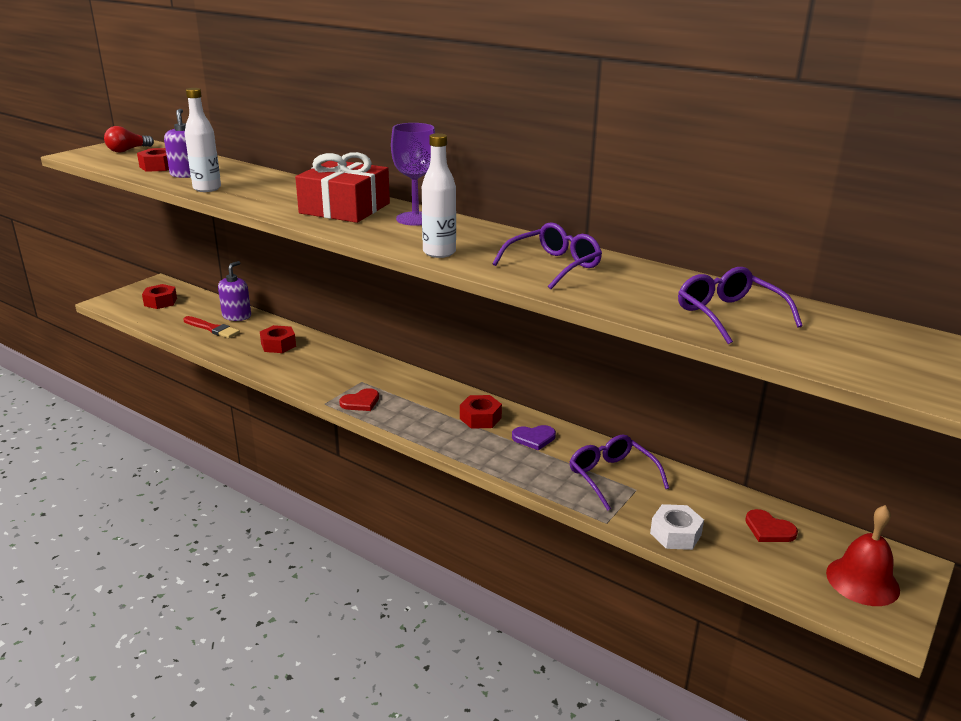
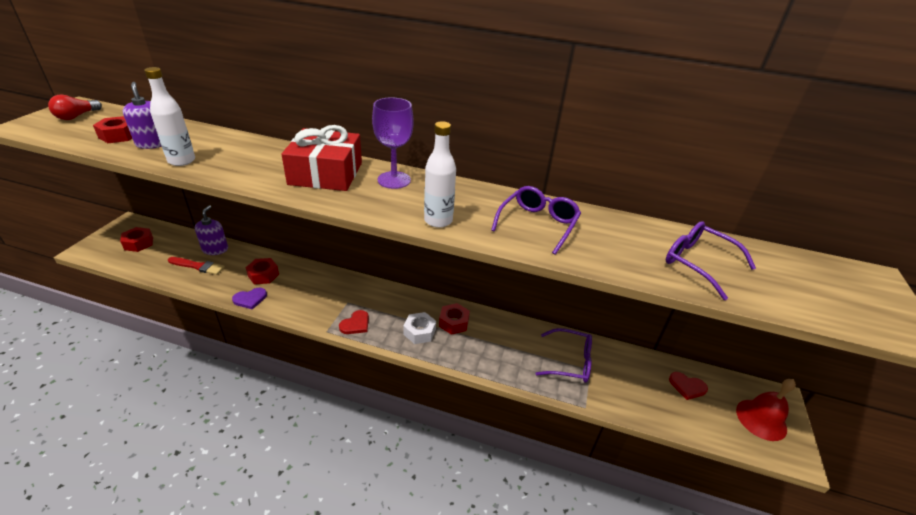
camera: 20 degrees left, 10 degrees up
purple heart [512,425,556,450] -> purple heart moved to [232,288,267,310]
purple glasses [569,435,669,511] -> purple glasses turned 150 degrees clockwise [535,328,592,383]
white nut [650,504,704,550] -> white nut moved to [403,312,436,344]

